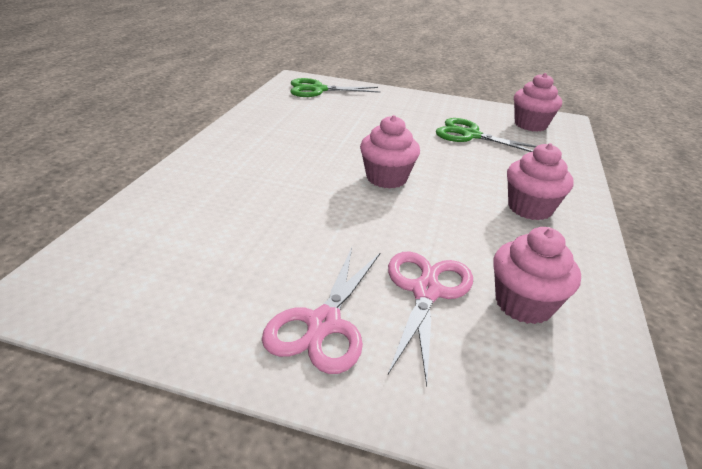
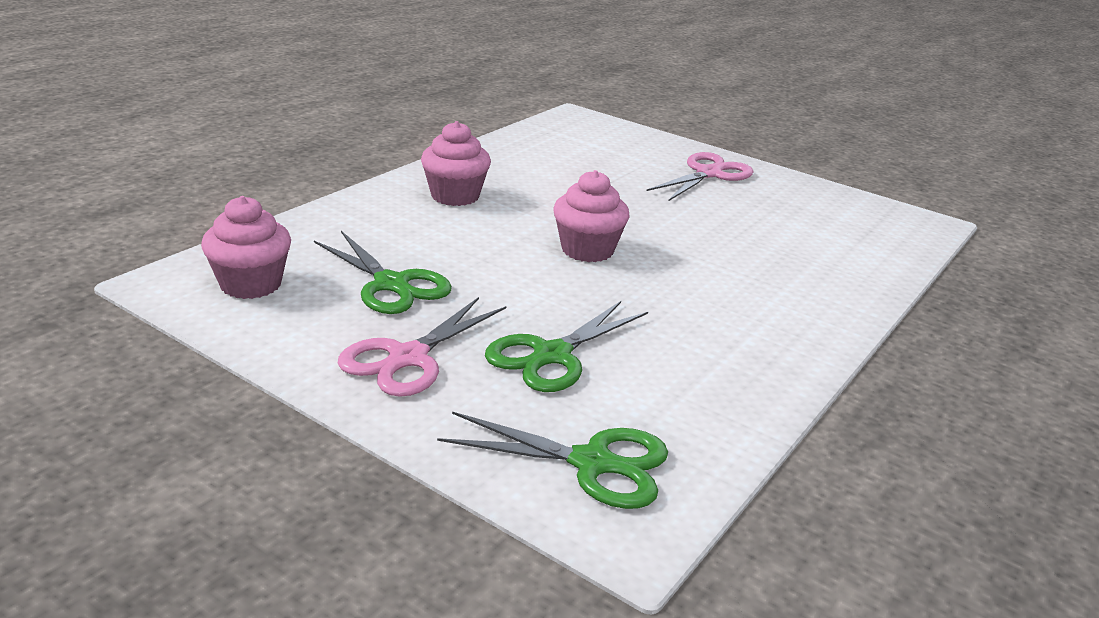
camera: 160 degrees left, 5 degrees down
pink scissors [388,251,473,386] -> pink scissors moved to [337,297,506,397]
pink cupcake [493,227,581,324] -> none
none -> green scissors [485,301,648,392]

